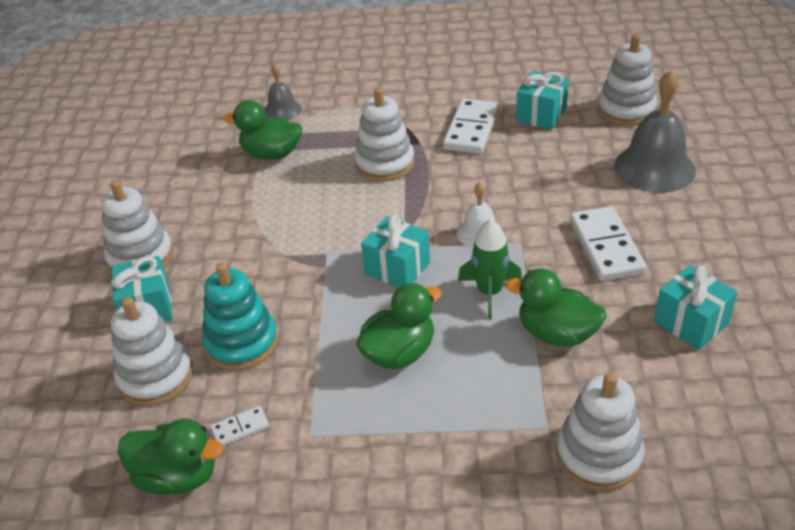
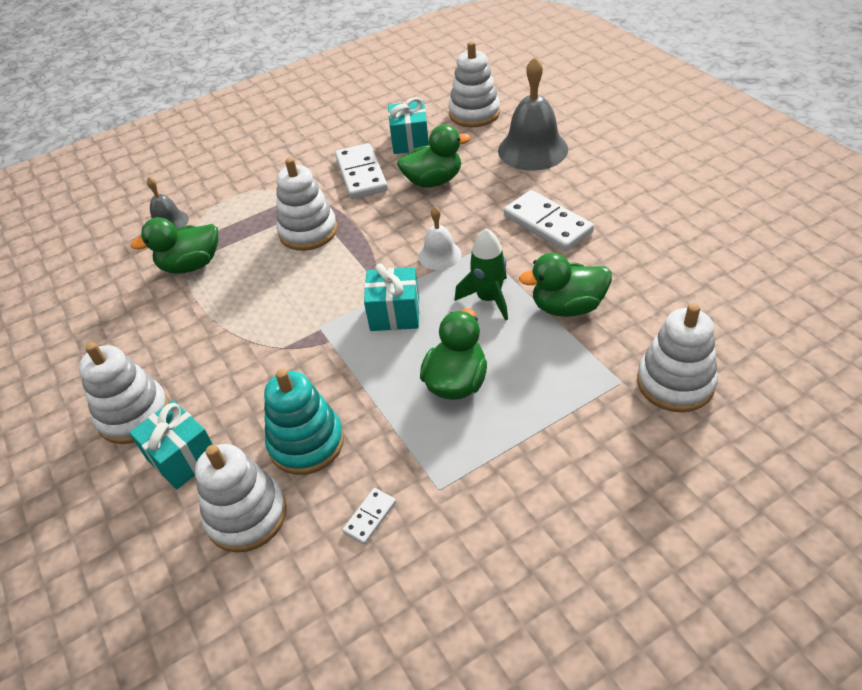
camera: 30 degrees left, 5 degrees up
green duck [118,419,223,495] -> green duck moved to [397,125,471,188]
turquoise gift [654,265,738,350] -> none

